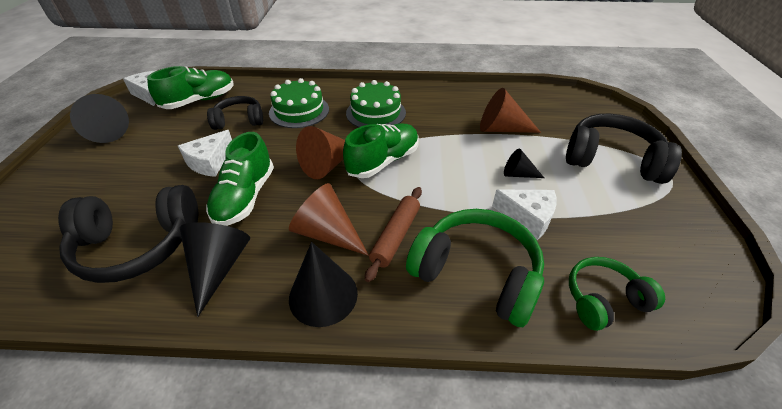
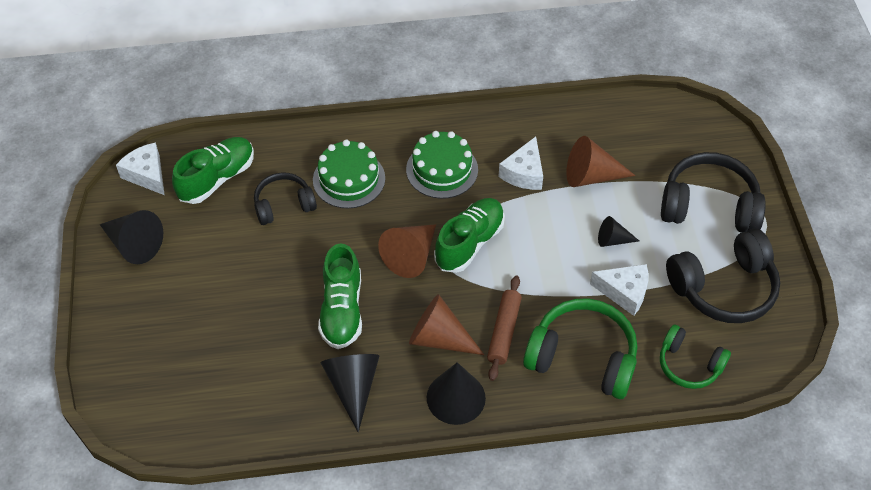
camera: 10 degrees left, 10 degrees up
black headphones [58,185,198,283] -> black headphones moved to [666,229,780,323]
white cheese [178,130,232,177] -> white cheese moved to [498,137,543,190]
green headphones [569,257,665,331] -> green headphones turned 120 degrees counterclockwise [660,325,731,389]

